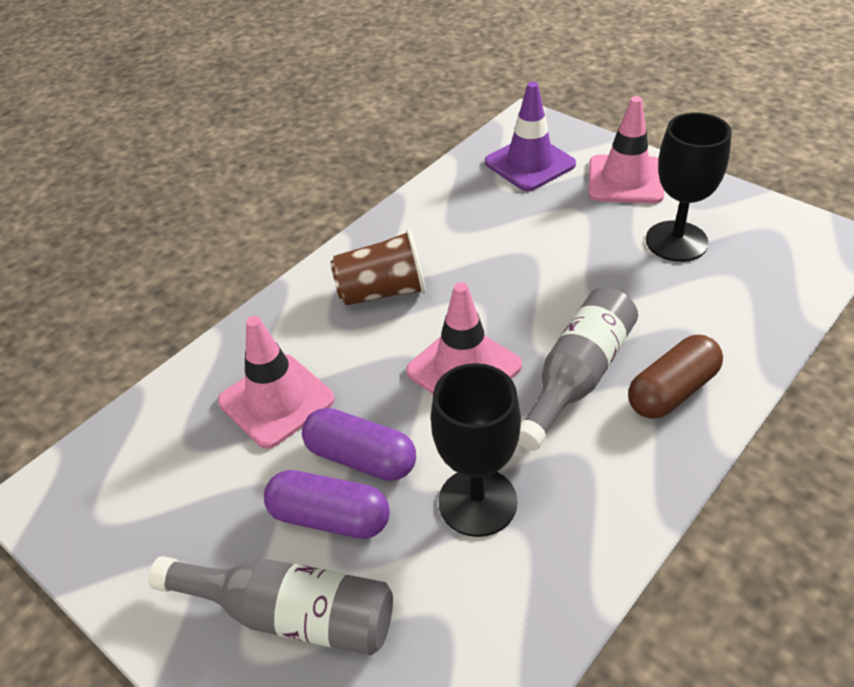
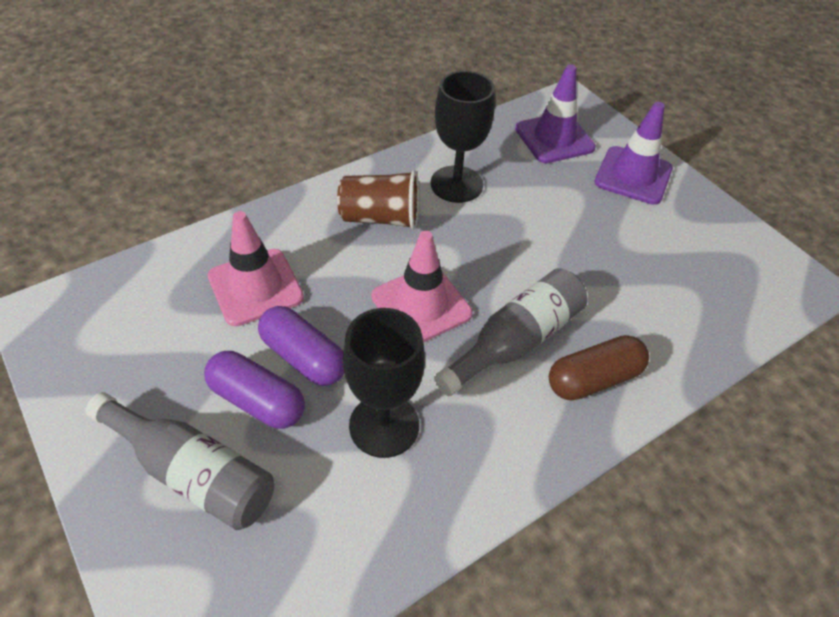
camera: 10 degrees right, 5 degrees up
pink traffic cone [589,96,664,203] -> purple traffic cone [594,102,673,205]
black goblet [646,113,732,262] -> black goblet moved to [430,71,495,203]

